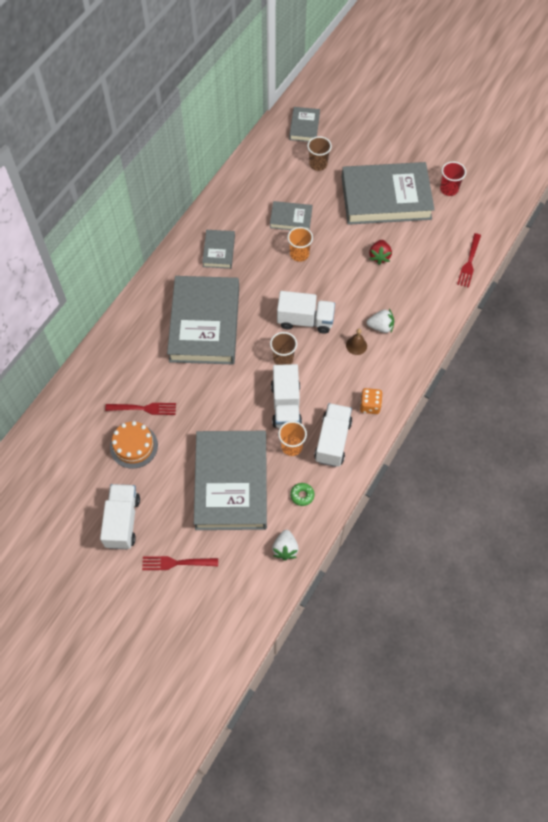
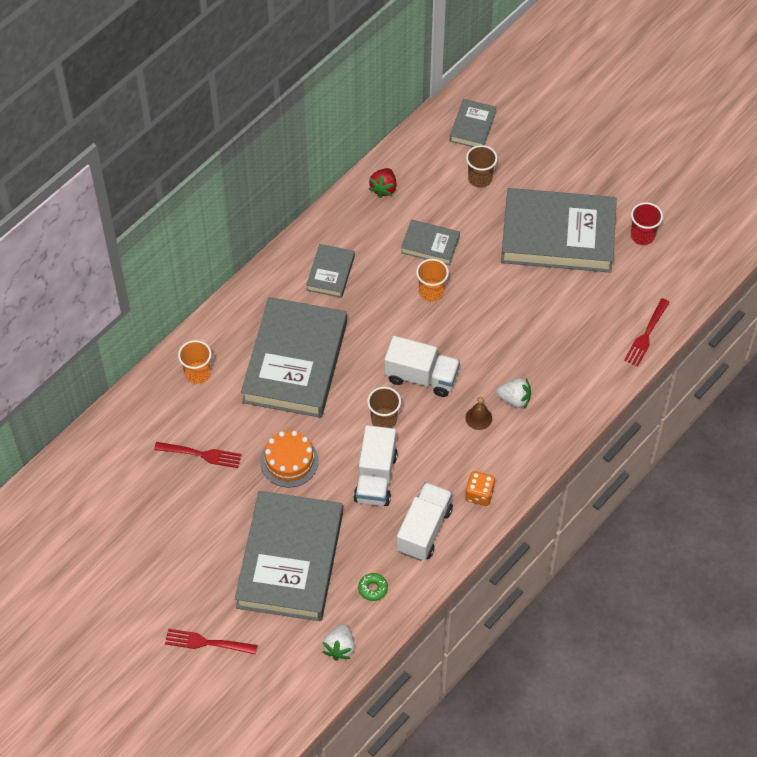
camera: 10 degrees right, 5 degrees down
white truck [100,484,140,549] -> none
orange cake [110,421,158,469] -> orange cake moved to [260,431,319,487]
orange cup [278,421,307,456] -> orange cup moved to [178,340,212,384]
red strawberry [369,240,392,265] -> red strawberry moved to [369,168,397,198]

